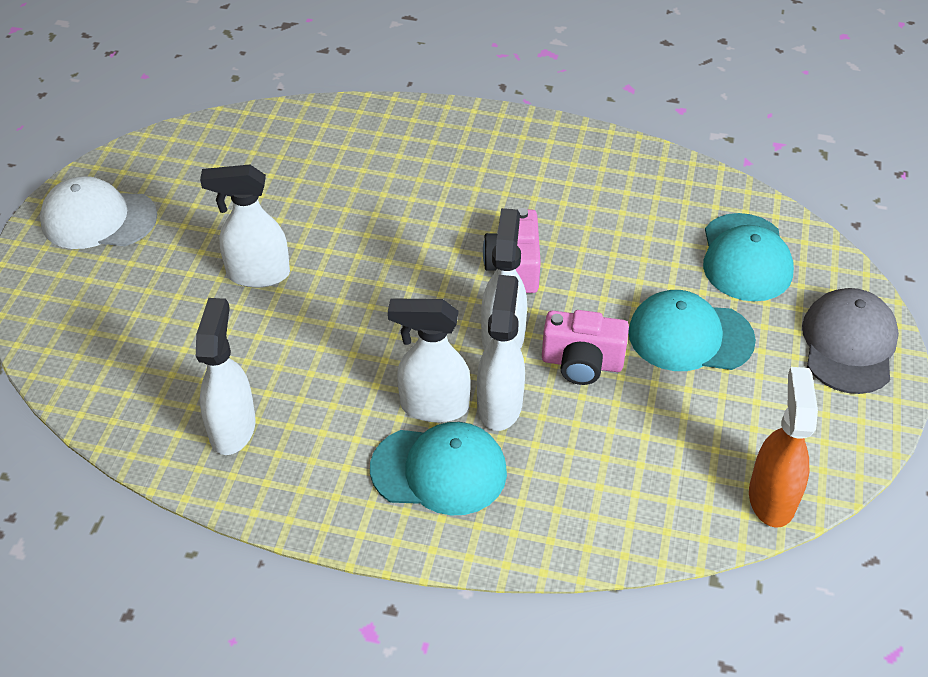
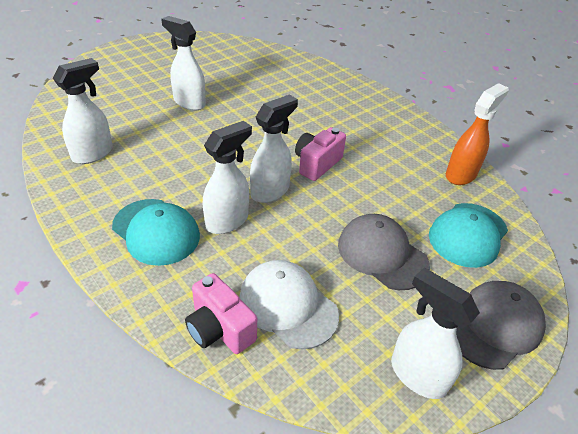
camera: 35 degrees right, 5 degrees down
white cap [40,176,157,249] -> white cap moved to [239,260,339,350]
white spray bottle [388,298,471,423] -> white spray bottle moved to [391,268,480,399]
pink camera [542,310,629,385] -> pink camera moved to [185,273,257,354]
turquoise cap [628,290,756,371] -> grey cap [338,214,430,290]
orange spray bottle [749,367,818,528] -> orange spray bottle moved to [446,83,509,185]

